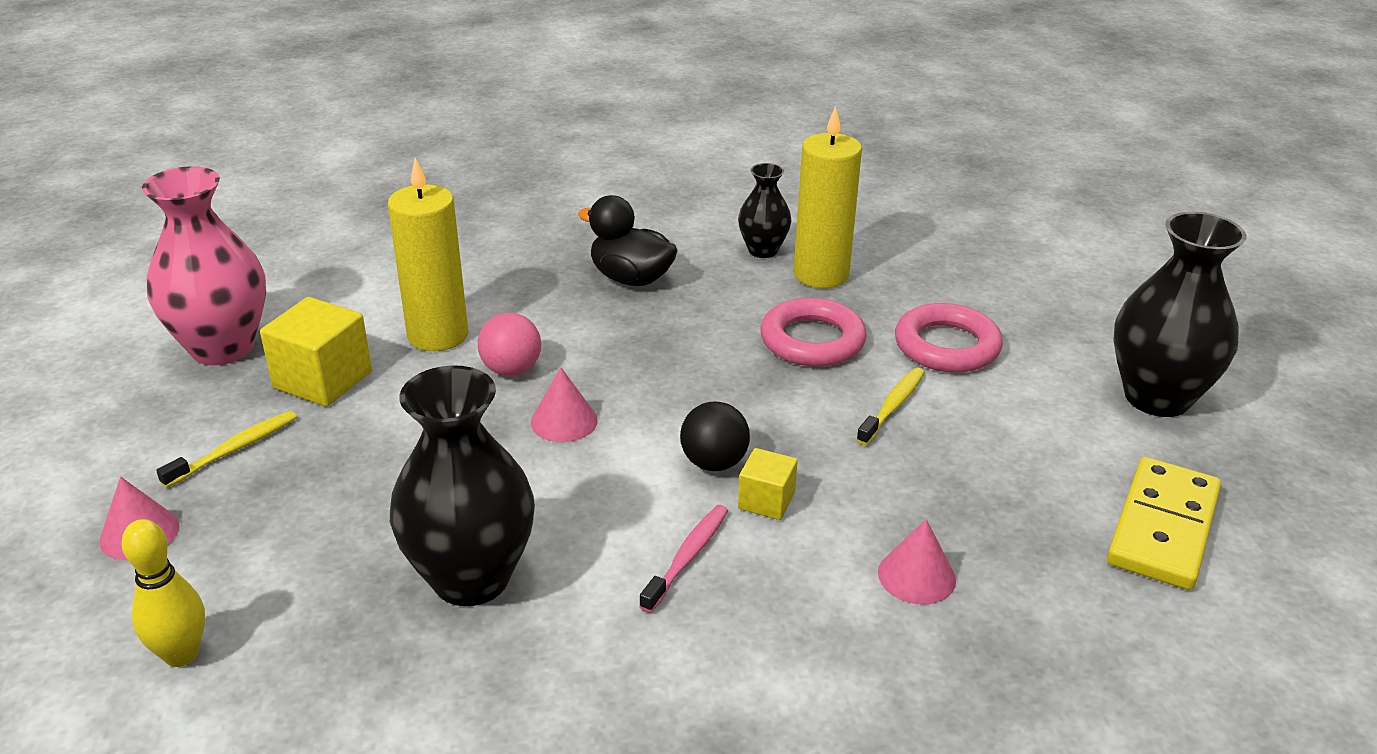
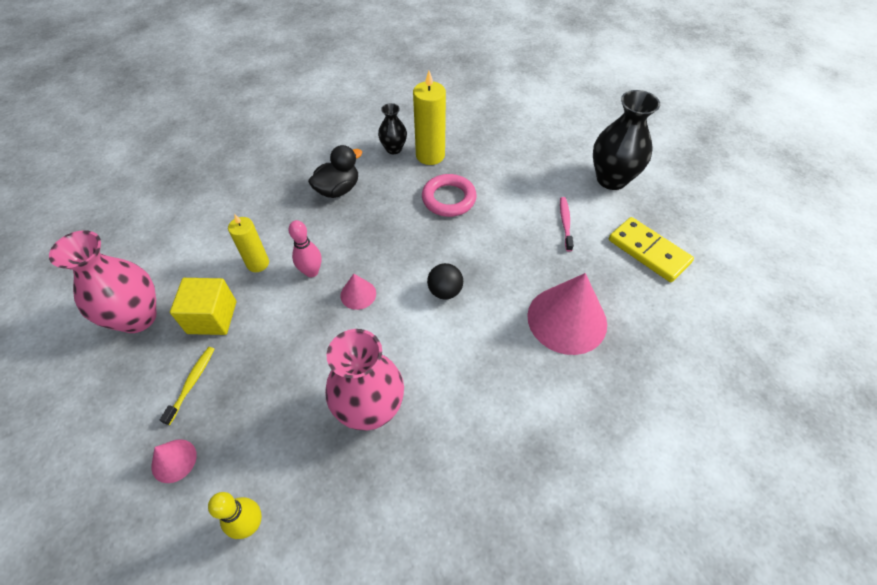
camera: 25 degrees left, 20 degrees up
yellow candle [388,158,468,351] -> yellow candle [228,215,269,272], size x0.66
black vase [390,365,535,606] -> pink vase [325,329,404,430]
pink ball [478,313,541,376] -> pink bowling pin [288,220,322,277]
black duck [578,195,678,286] -> black duck turned 135 degrees clockwise [308,145,363,198]
pink toothbrush [639,505,728,613] -> pink toothbrush moved to [560,197,574,251]
yellow cube [738,448,798,520] -> none
yellow toothbrush [856,368,925,445] -> none
pink cone [878,519,956,605] -> pink cone [527,273,607,355], size x2.14
pink ring [895,303,1003,373] -> none
yellow domino [1107,457,1221,590] -> yellow domino turned 45 degrees counterclockwise [609,217,694,282]

